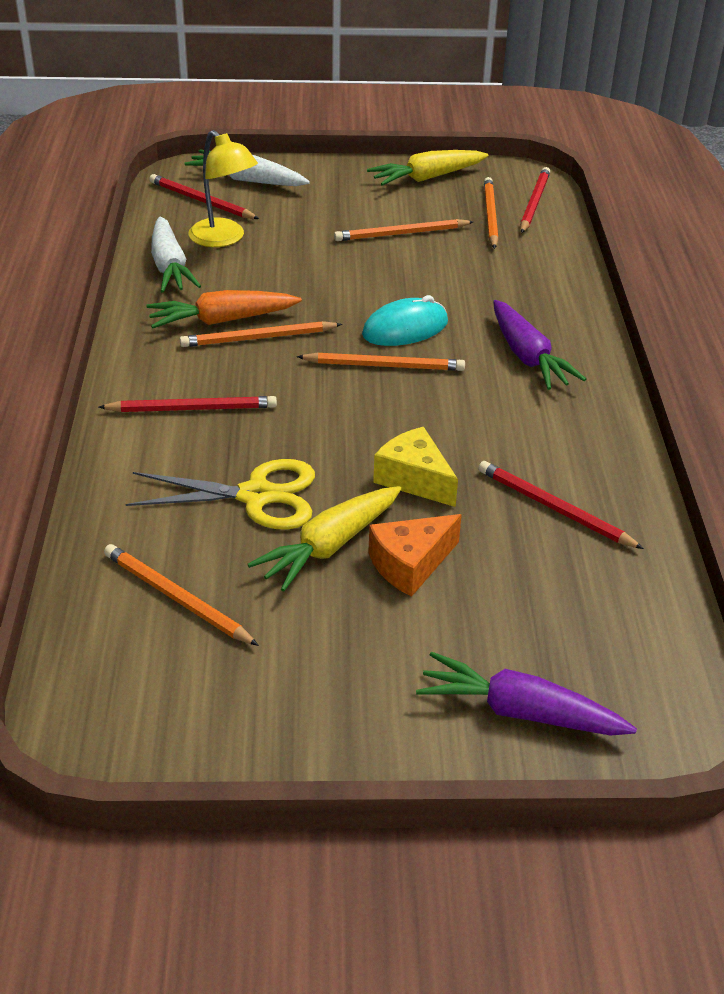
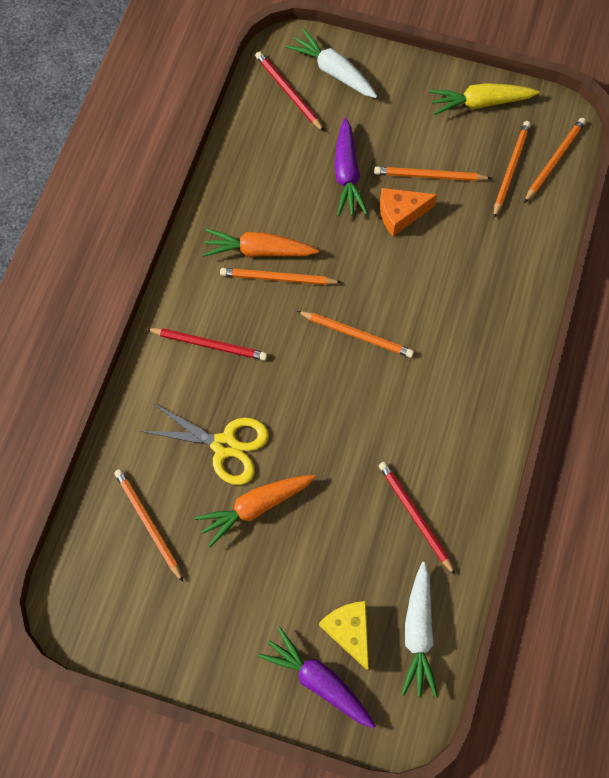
camera: 20 degrees right, 30 degrees up
white carrot [151,216,201,293] -> white carrot moved to [401,562,438,698]
yellow lamp [189,130,258,247] -> none
yellow carrot [248,486,401,591] -> orange carrot [195,475,316,547]
turquoise mouse [362,295,448,346] -> none
orange cheese [368,514,462,597] -> orange cheese moved to [380,188,438,236]
yellow cheese [373,427,458,507] -> yellow cheese moved to [319,601,369,670]
purple carrot [493,300,586,390] -> purple carrot moved to [334,117,368,216]
red pencil [520,167,550,233] -> orange pencil [524,118,586,203]

